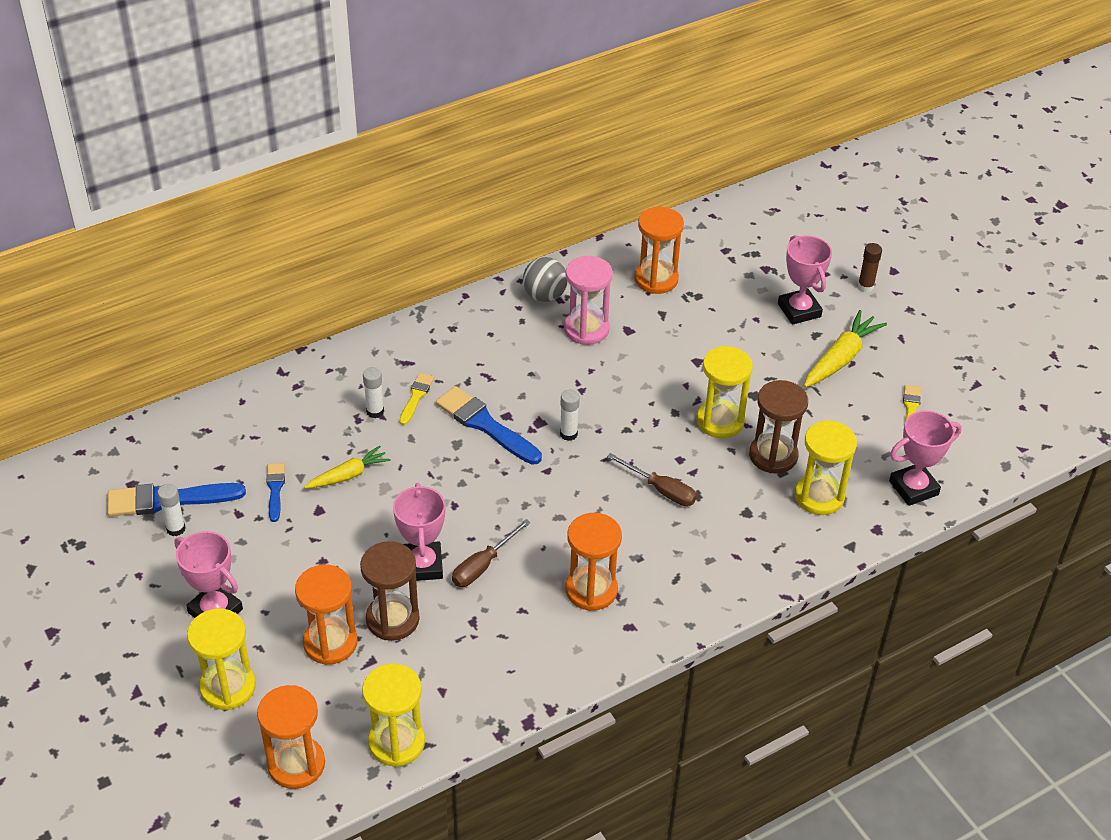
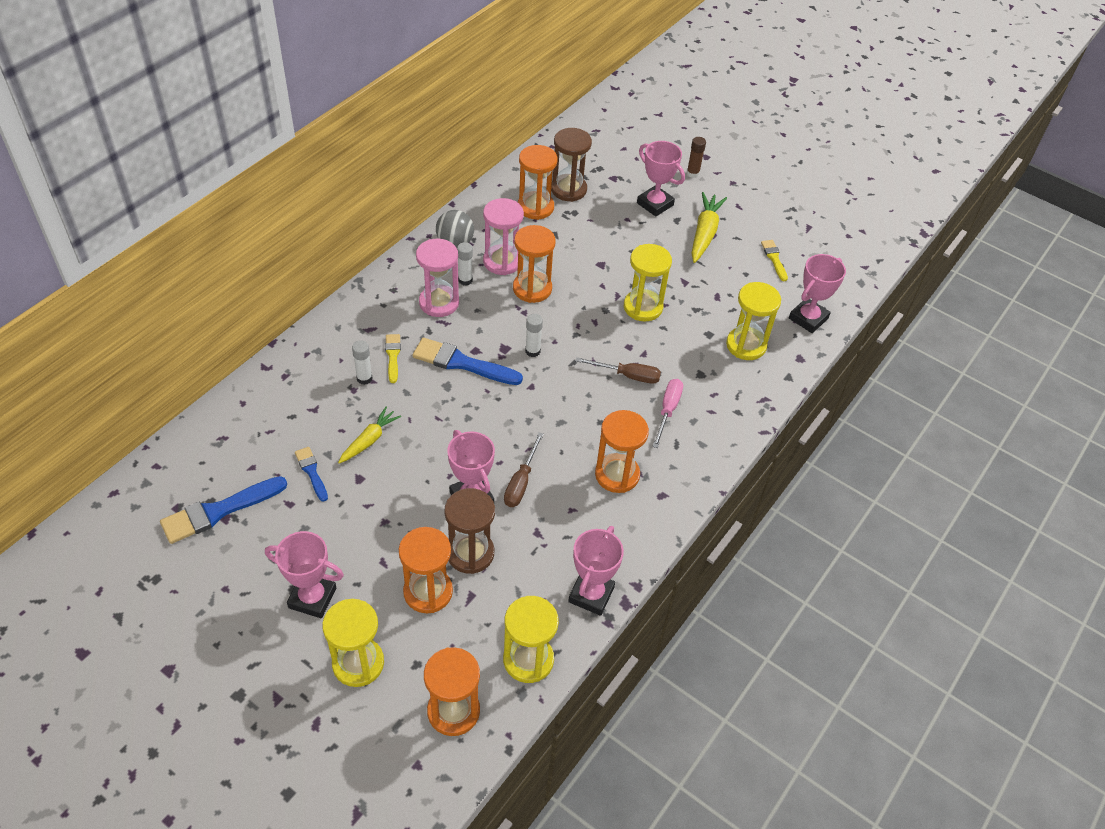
camera: 25 degrees left, 5 degrees up
white glue stick [157,484,186,536] -> white glue stick moved to [457,242,473,286]
brown hourglass [749,380,808,474] -> brown hourglass moved to [551,128,592,202]
none -> pink hourglass [416,239,459,317]
none -> orange hourglass [513,225,556,303]
none -> pink trophy [568,526,624,616]
none -> pink screwdriver [652,379,683,448]

